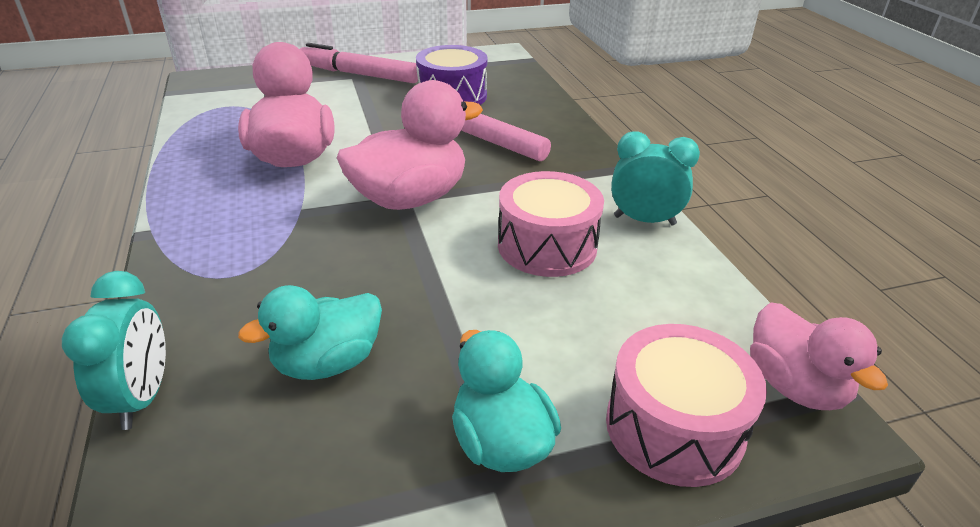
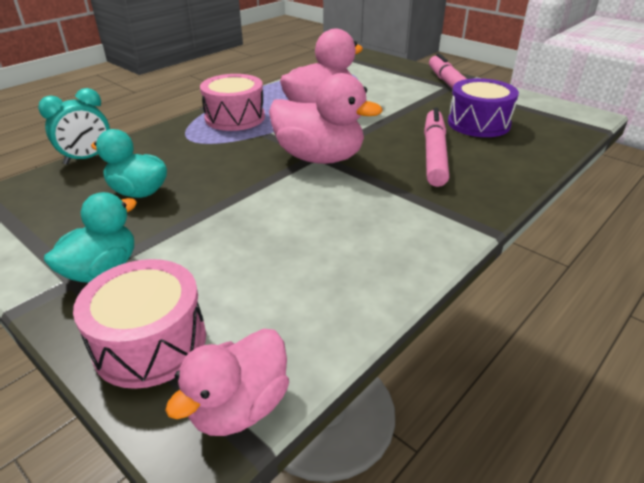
camera: 60 degrees right, 0 degrees up
pink drum [498,171,604,277] -> pink drum moved to [200,74,265,131]
turquoise clock [611,131,700,225] -> none

